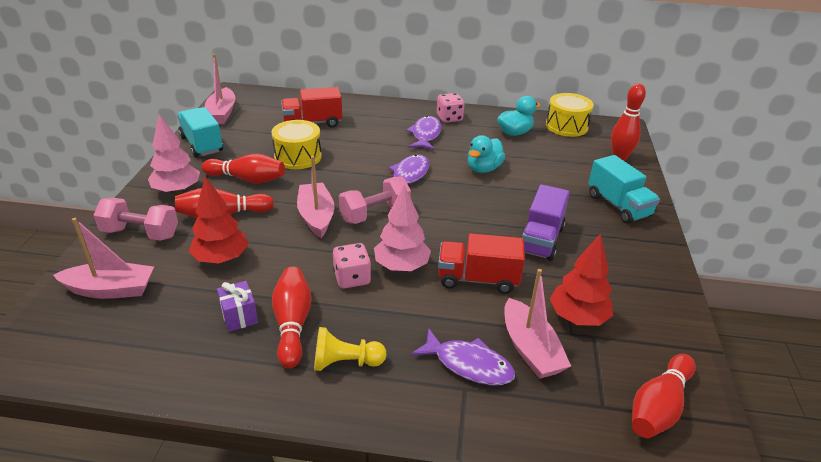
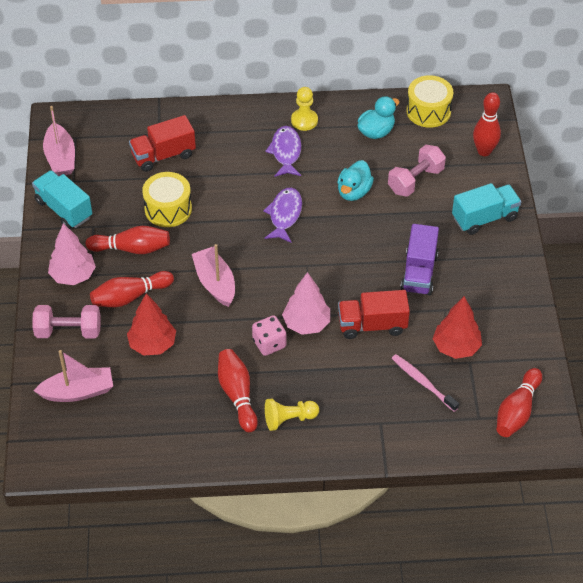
camera: 10 degrees left, 15 degrees up
purple gift [217,281,258,332] -> none
pink dumbbell [339,176,411,224] -> pink dumbbell moved to [388,145,446,197]
purple fish [411,328,515,385] -> none
pink dice [437,93,464,123] -> yellow pawn [291,87,318,131]
pink boat [504,269,571,379] -> pink toothbrush [392,354,459,412]
turquoise truck [588,155,660,224] -> turquoise truck turned 75 degrees counterclockwise [452,183,521,235]

